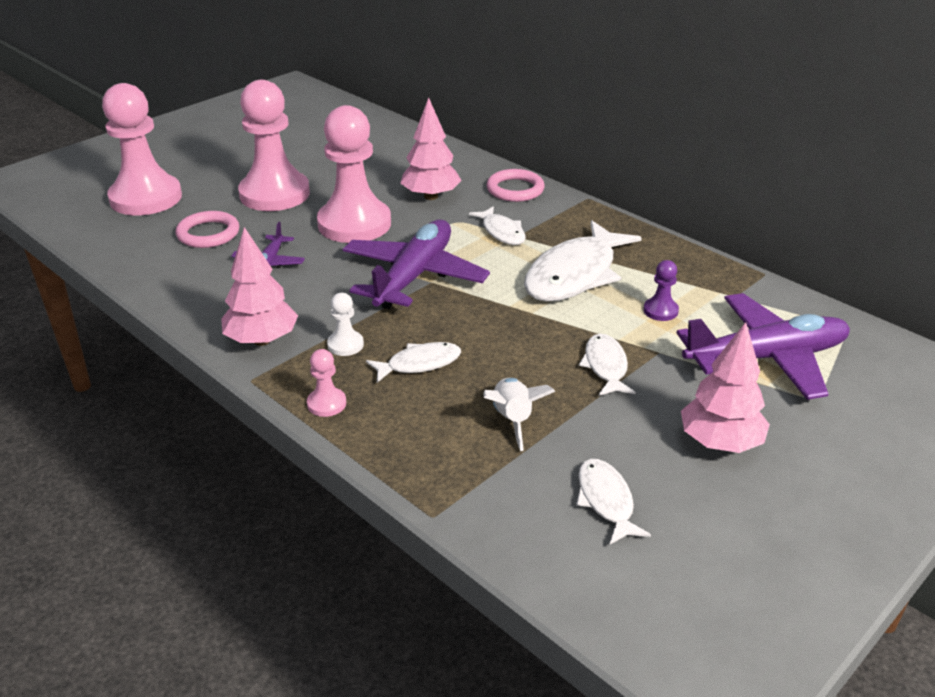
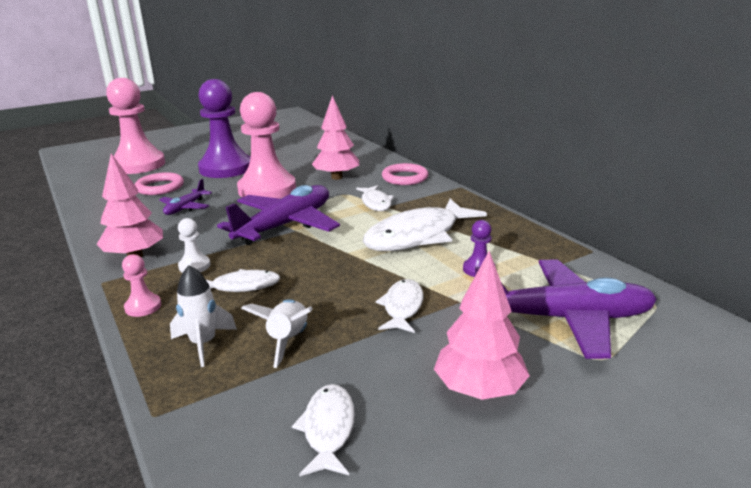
camera: 15 degrees right, 10 degrees down
pink pawn [238,80,310,211] -> purple pawn [198,79,251,178]
none -> white rocket [170,265,237,367]

